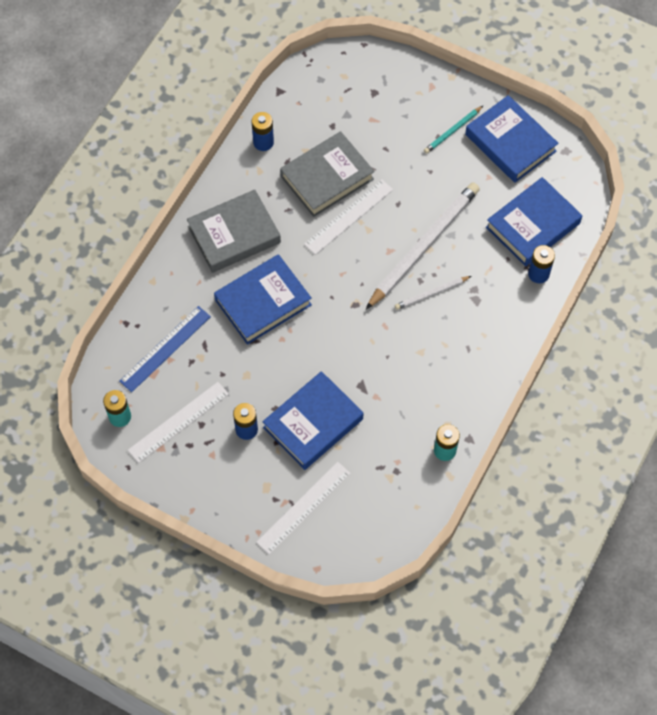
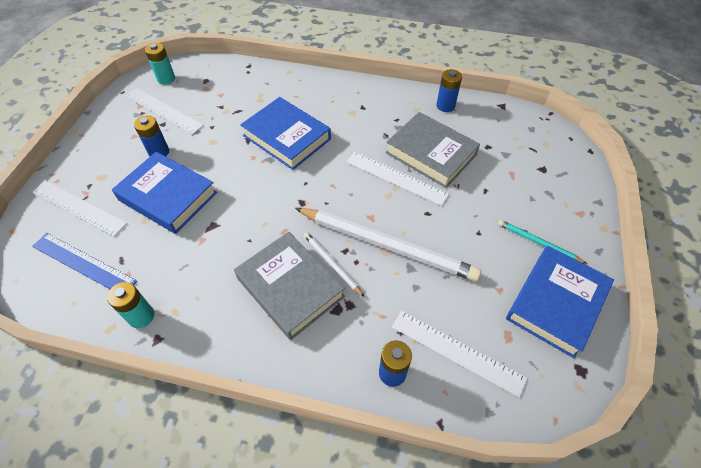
camera: 75 degrees right, 10 degrees down
blue ruler [119,306,211,392] -> blue ruler moved to [32,233,137,289]
grey book [187,189,281,273] -> grey book moved to [234,232,345,340]
blue book [486,177,582,266] -> white ruler [392,311,527,398]

